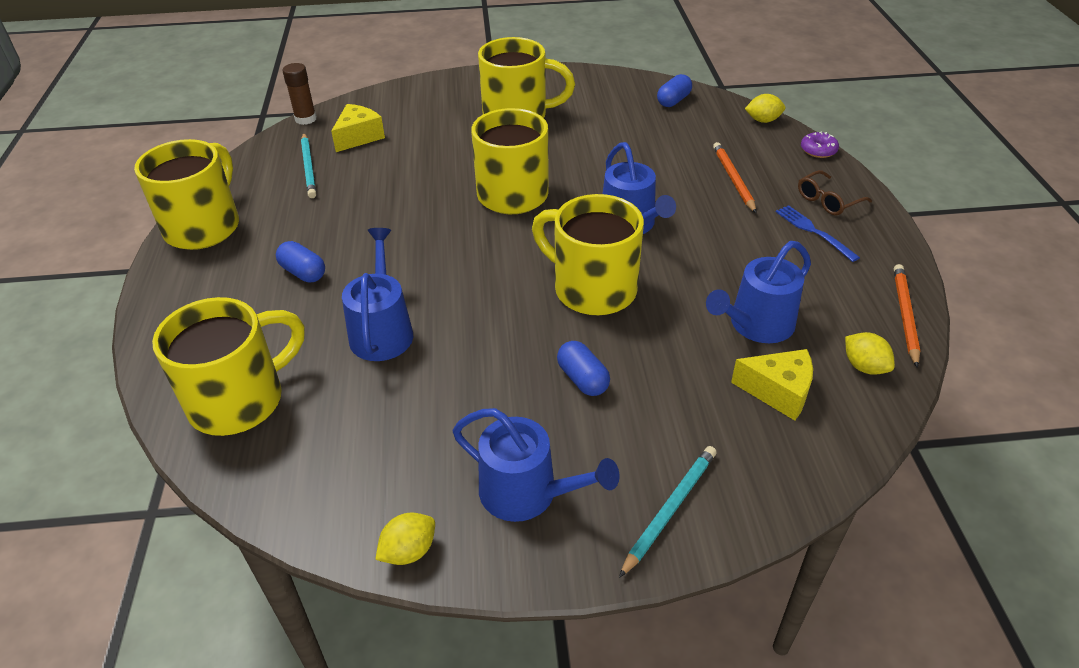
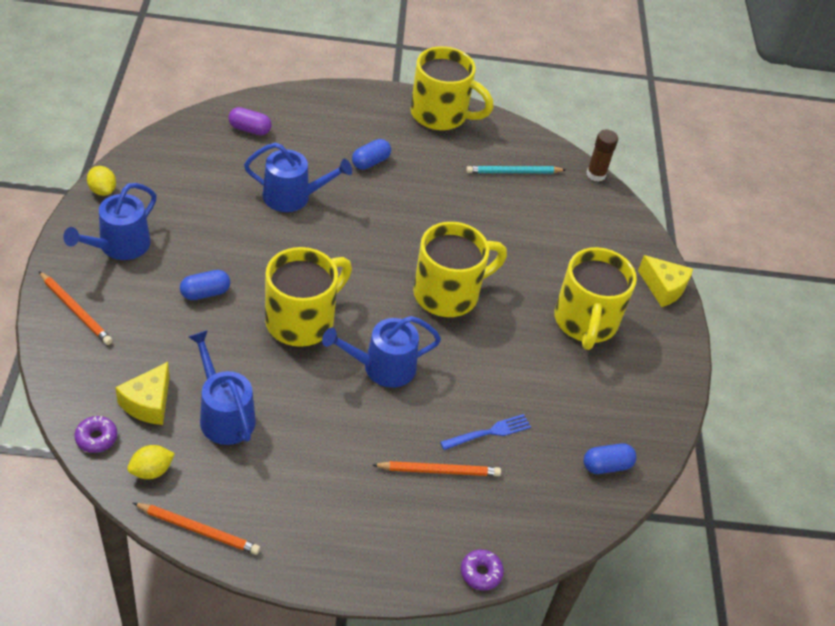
camera: 90 degrees right, 5 degrees up
yellow mug [152,297,305,436] -> purple capsule [228,107,271,135]
yellow cheese [331,104,385,152] -> yellow cheese moved to [638,255,693,307]
turquoise pencil [619,446,717,578] -> orange pencil [39,271,113,345]
blue capsule [657,74,692,107] -> blue capsule turned 60 degrees counterclockwise [584,443,636,474]
yellow lemon [745,94,785,123] -> none
blue fork [776,205,860,262] -> blue fork moved to [440,414,531,450]
brown glasses [798,170,872,215] -> none
none -> purple donut [75,416,117,453]

